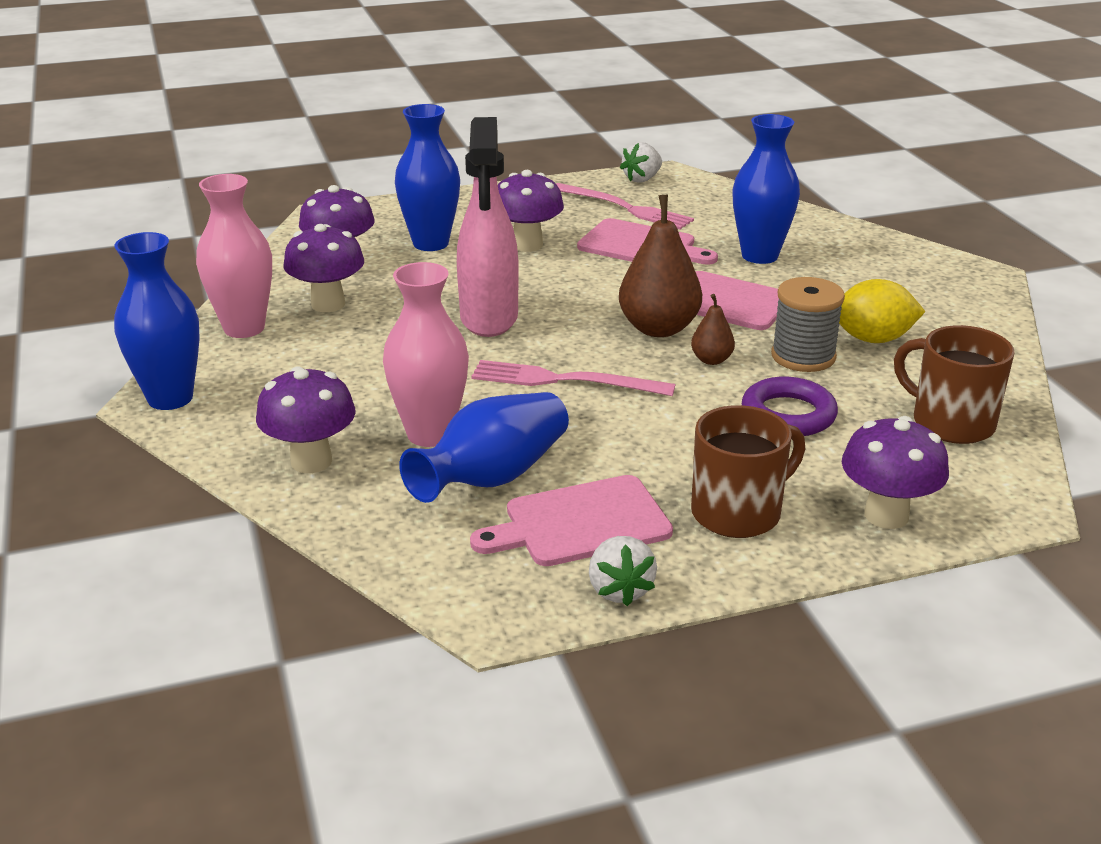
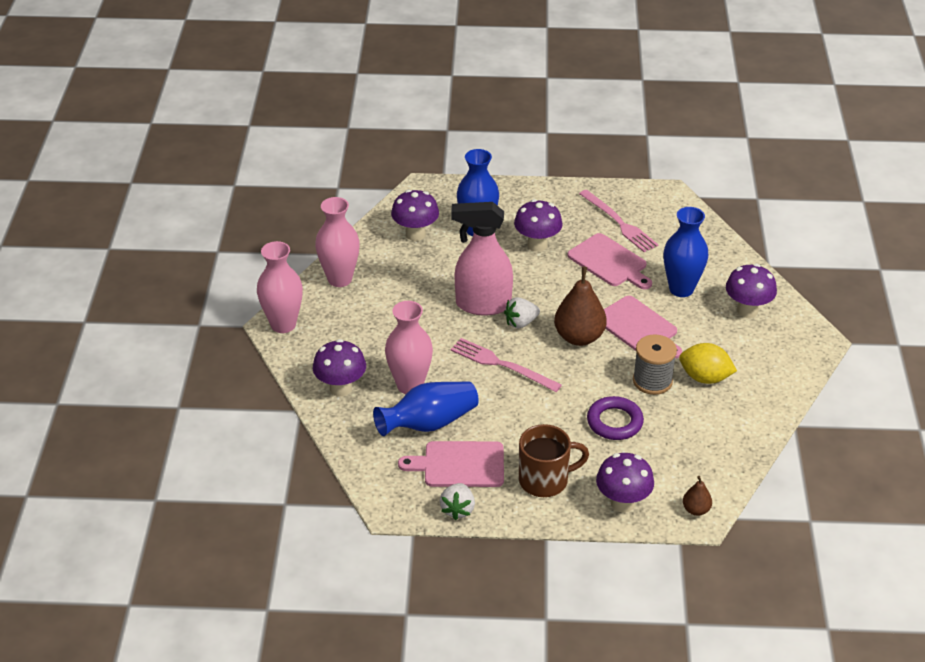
camera: 20 degrees right, 10 degrees up
blue vase [114,232,199,410] -> pink vase [257,241,303,333]
purple mushroom [283,224,364,312] -> purple mushroom moved to [726,264,777,318]
pink spray bottle [457,117,519,337] -> pink spray bottle turned 75 degrees clockwise [451,202,513,315]
white strawberry [620,142,662,183] -> white strawberry moved to [504,297,540,329]
brown pear [691,294,735,365] -> brown pear moved to [683,476,712,516]
brown mug [894,325,1015,444] -> none

